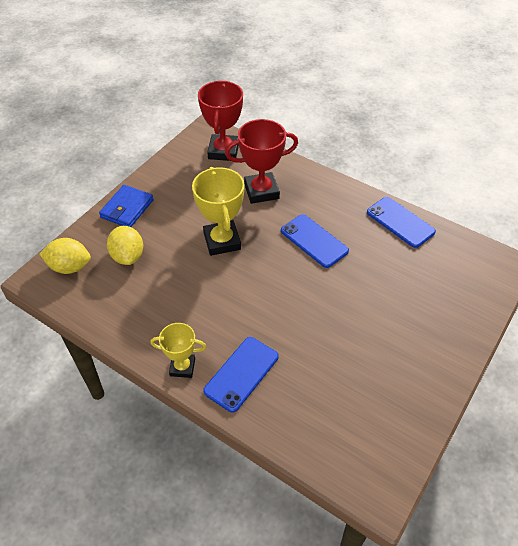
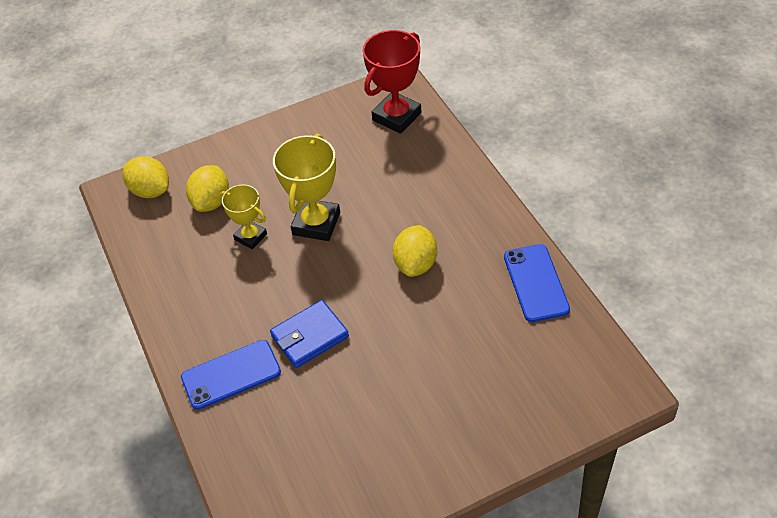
camera: 35 degrees right, 0 degrees up
blue wallet [99,185,154,227] -> blue wallet moved to [270,300,349,368]
yellow trophy [150,323,206,378] -> yellow trophy moved to [220,185,267,249]
red trophy [225,119,298,204] -> none
blue phone [281,214,349,268] -> yellow lemon [393,225,437,277]

